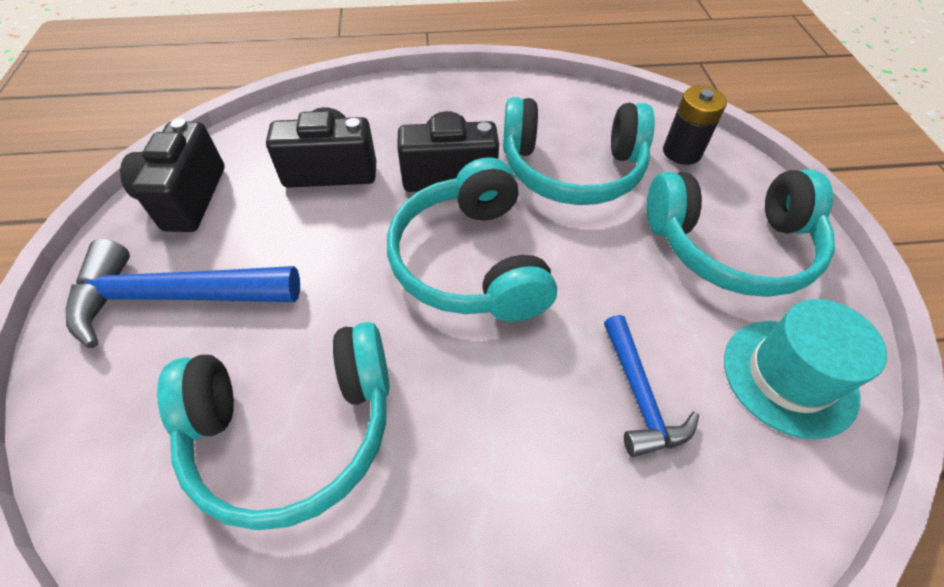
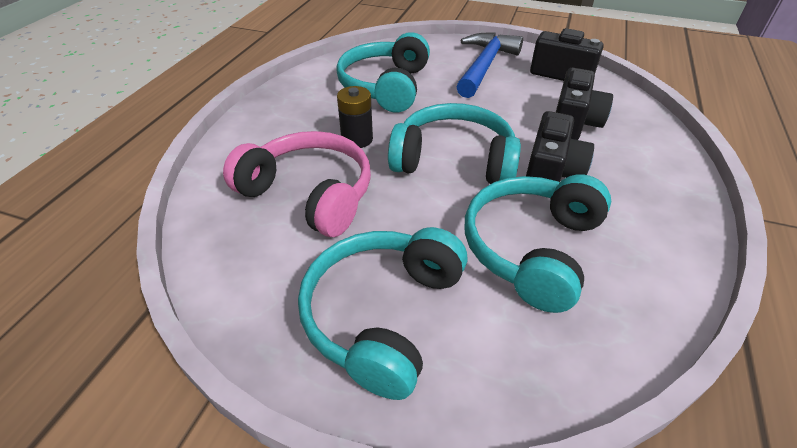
camera: 115 degrees right, 10 degrees down
blue hammer [604,315,699,457] -> pink headphones [223,131,371,237]
black battery [663,86,727,165] -> black battery moved to [337,86,373,148]
turquoise hat [724,299,887,439] -> none

